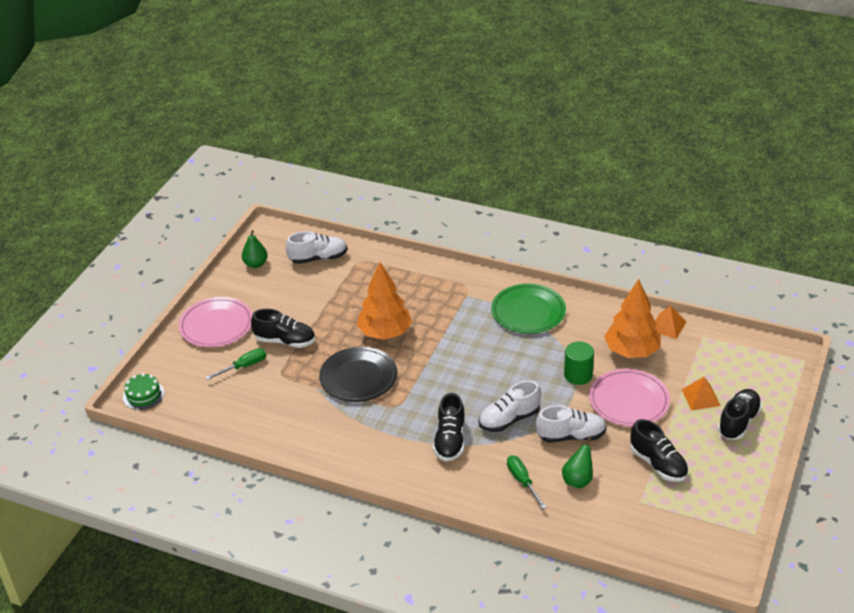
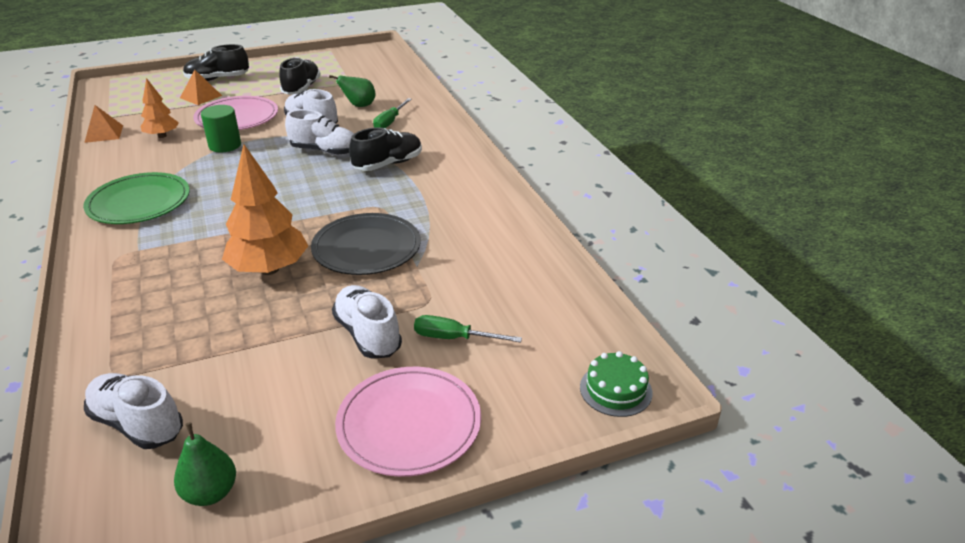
camera: 135 degrees left, 5 degrees down
black shoe [251,309,315,348] -> white shoe [332,285,402,359]
orange tree [604,279,661,358] -> orange tree [141,78,179,138], size x0.58

